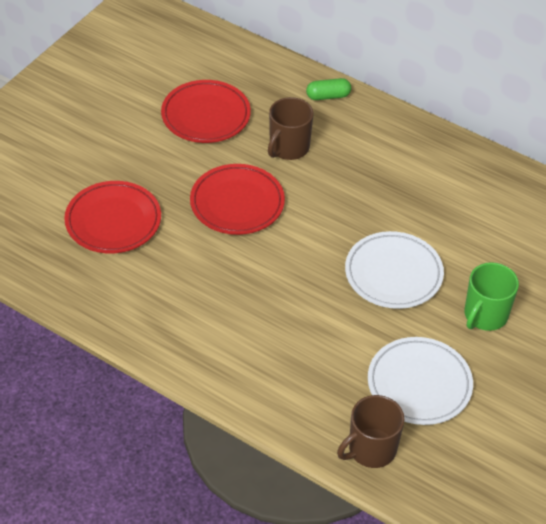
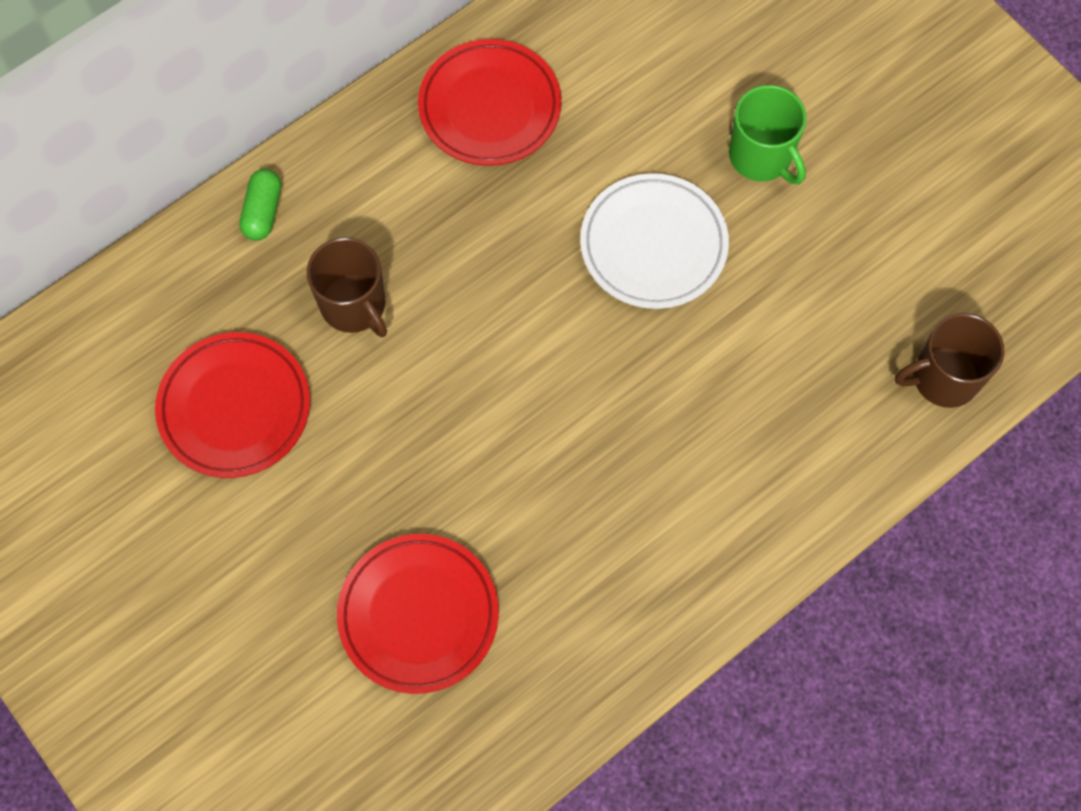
camera: 70 degrees left, 20 degrees up
red plate [190,164,285,235] -> red plate moved to [418,39,562,166]
brown mug [337,395,405,468] -> brown mug turned 90 degrees clockwise [895,313,1004,408]
white plate [368,337,473,425] -> none

